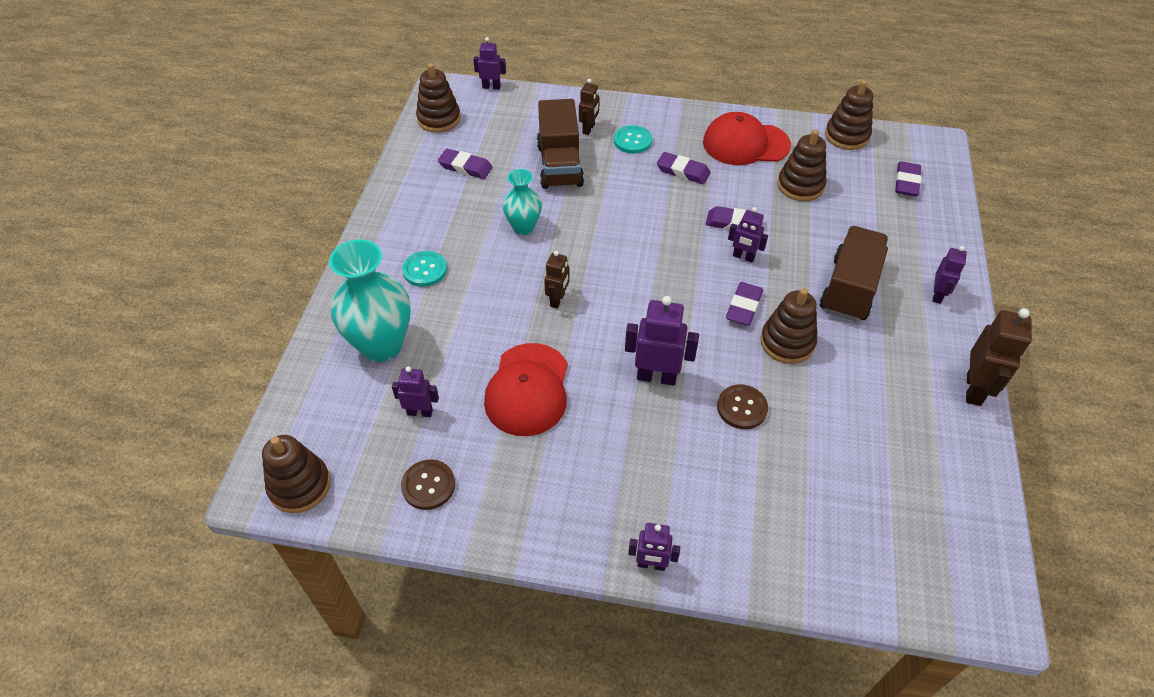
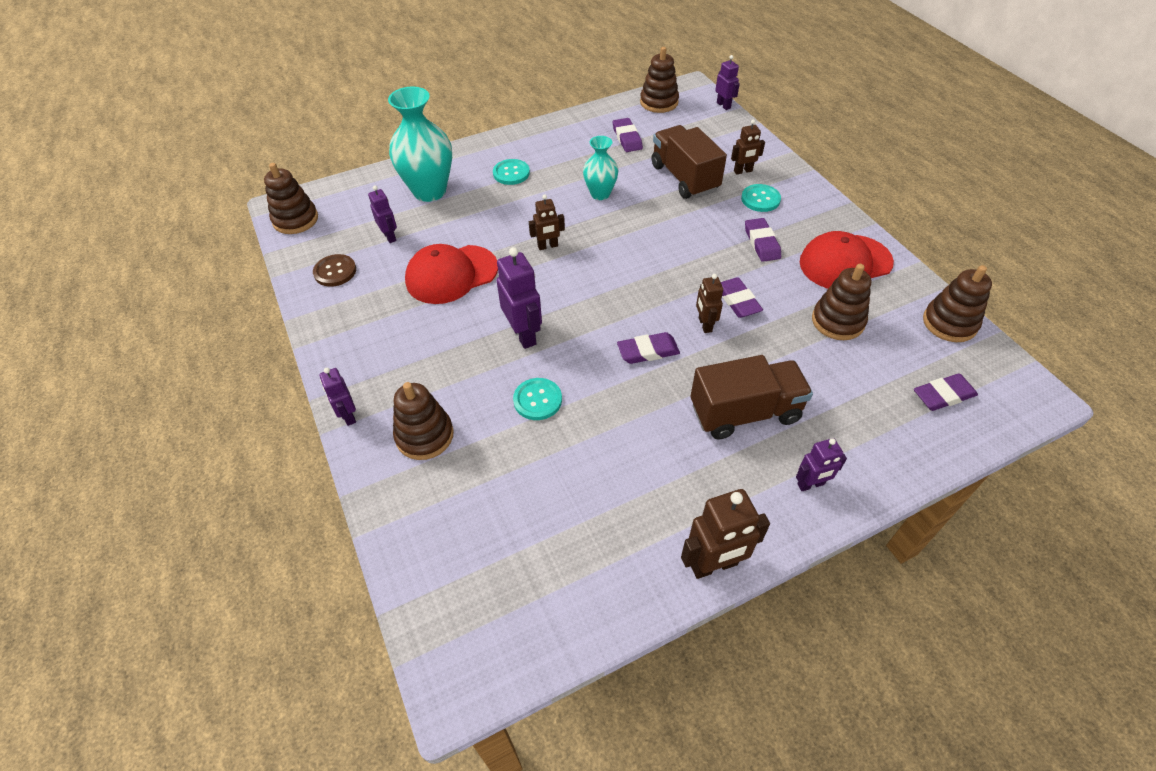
camera: 55 degrees right, 0 degrees up
brown truck [537,99,584,189] -> brown truck turned 105 degrees clockwise [652,125,727,199]
red cap [703,112,791,165] -> red cap turned 75 degrees counterclockwise [800,231,894,289]
brown button [717,385,768,429] -> turquoise button [513,378,562,420]
purple robot [728,207,768,262] -> brown robot [696,274,723,333]
brown stacking toy [760,288,817,364] -> brown stacking toy moved to [393,382,454,460]

